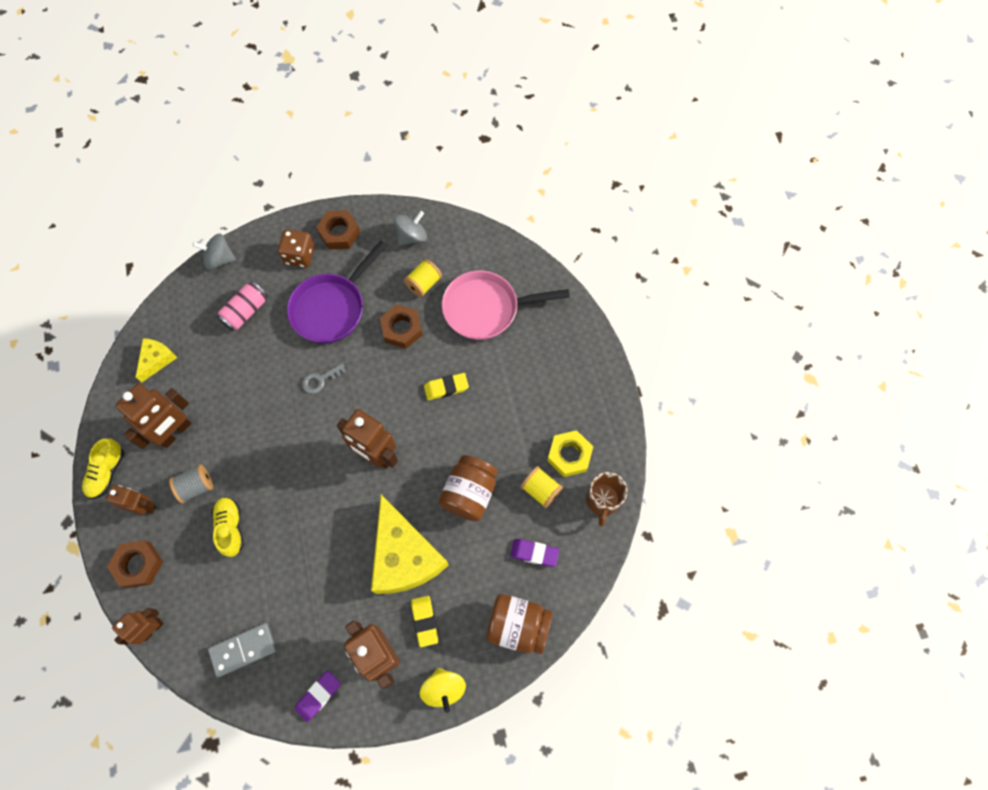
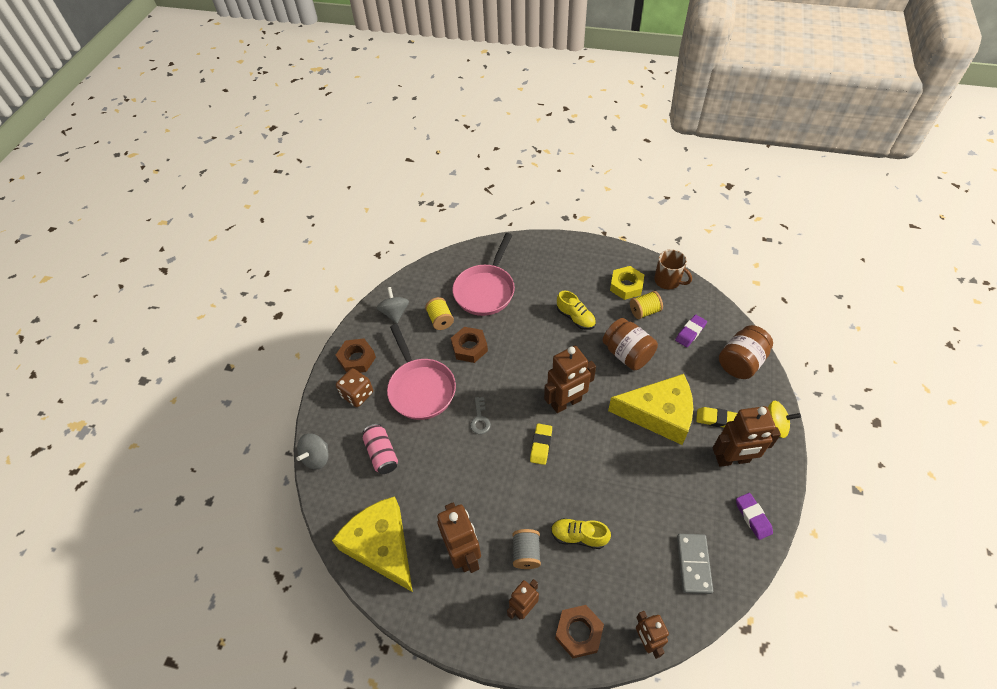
camera: 60 degrees left, 15 degrees down
yellow shoe [82,438,124,499] -> yellow shoe moved to [557,291,596,330]
yellow cheese [136,338,177,382] -> yellow cheese [332,496,413,592], size x2.05
purple pan [287,241,387,343] -> pink pan [387,324,456,420]
yellow eraser [424,373,469,400] -> yellow eraser moved to [530,424,552,465]

